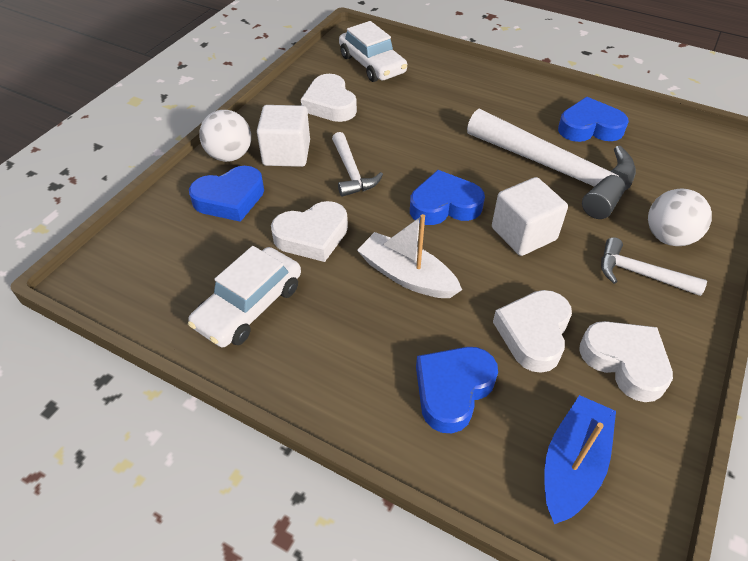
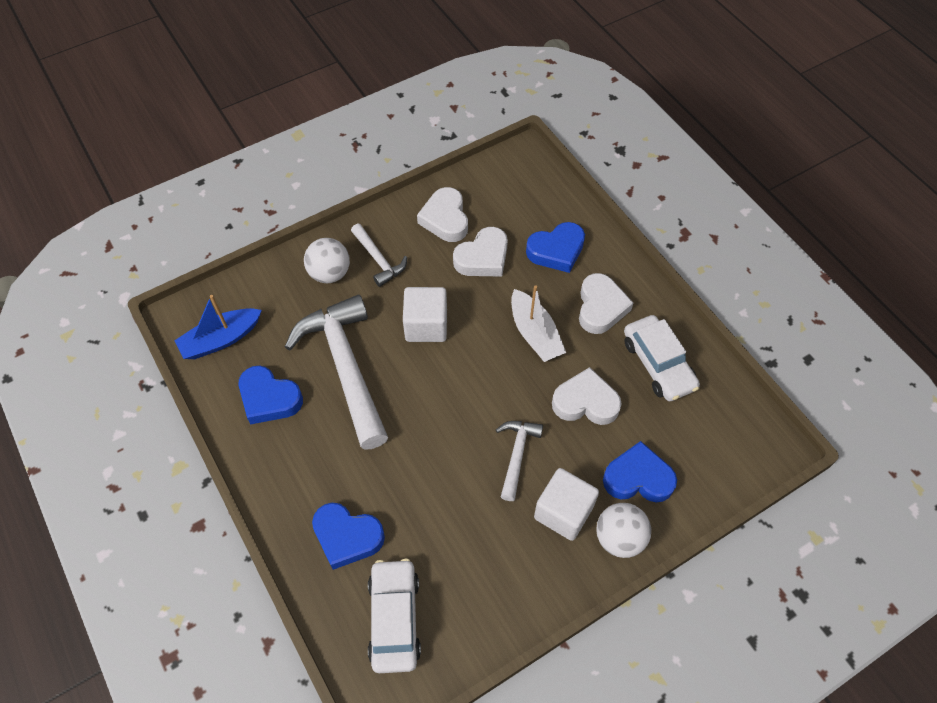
camera: 150 degrees left, 10 degrees up
white car [188,246,301,347] -> white car turned 90 degrees clockwise [624,315,700,401]
white heart [301,74,357,122] -> white heart moved to [579,273,633,334]
blue heart [410,170,485,225] -> blue heart moved to [312,503,385,570]
blue boat [544,395,616,524] -> blue boat moved to [174,295,262,359]

